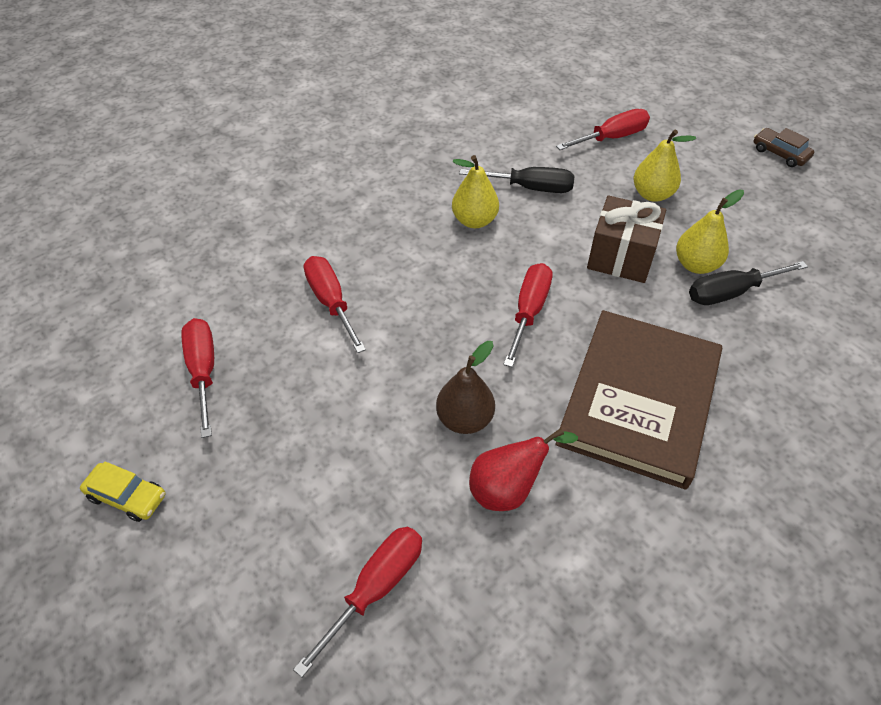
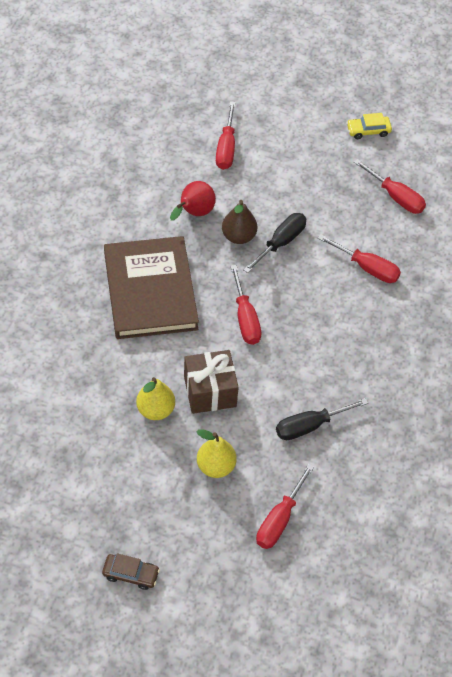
camera: 145 degrees right, 5 degrees up
yellow pear [452,155,499,228] -> none
black screwdriver [689,261,808,305] -> black screwdriver moved to [243,213,306,273]

